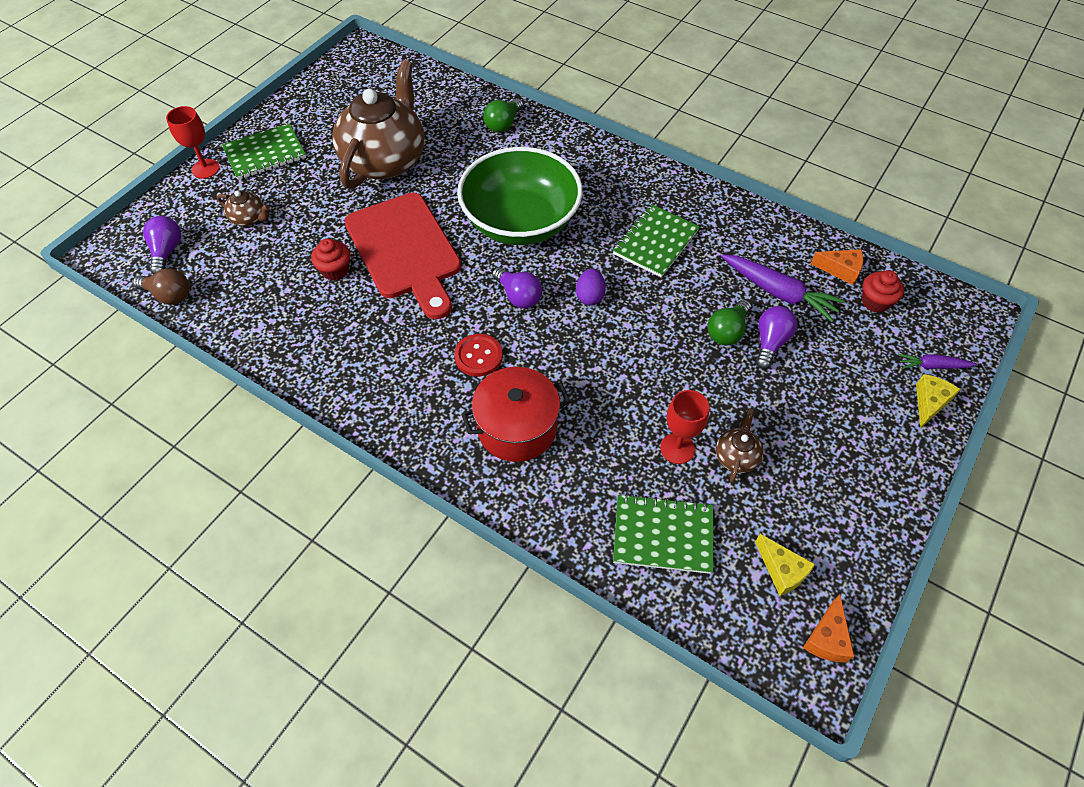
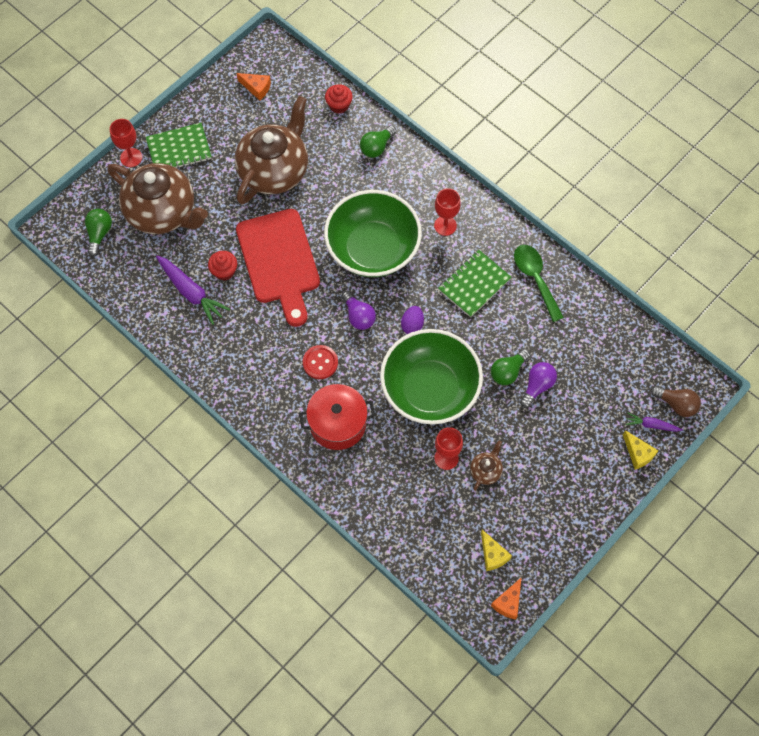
camera: 10 degrees right, 10 degrees up
brown light bulb [133,268,190,305] -> brown light bulb moved to [651,386,701,417]
purple light bulb [143,216,181,274] -> green light bulb [85,209,112,257]
brown teapot [217,190,270,226] -> brown teapot [107,163,208,234], size x2.45
green notebook [613,494,713,574] -> none
purple carrot [721,254,845,322] -> purple carrot moved to [156,255,230,325]
orange cheese [810,249,863,285] -> orange cheese moved to [237,73,271,100]
red cupcake [862,270,904,313] -> red cupcake moved to [325,84,353,113]
yellow cheese [916,374,961,428] -> yellow cheese turned 105 degrees clockwise [623,430,659,470]
none -> green bowl [380,329,483,425]
none -> red goblet [434,188,461,236]
none -> green spoon [514,245,564,322]

